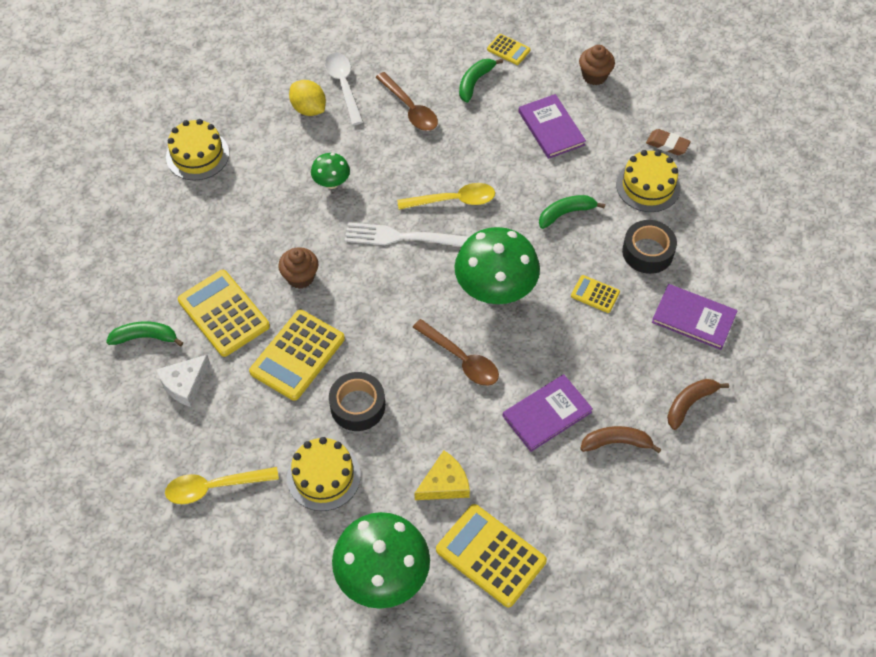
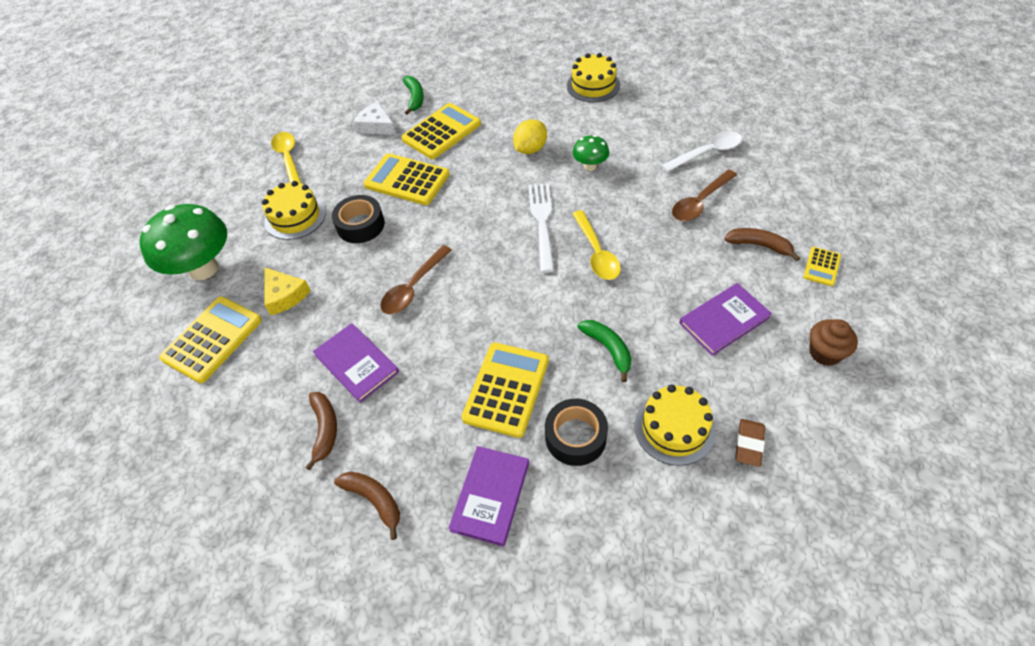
camera: 85 degrees right, 5 degrees down
brown cupcake [278,247,318,289] -> none
yellow lemon [289,80,326,116] -> yellow lemon moved to [513,119,547,154]
green mushroom [455,227,540,304] -> none
green banana [459,59,503,103] -> brown banana [724,228,800,261]
yellow calculator [571,275,620,313] -> yellow calculator [462,342,549,438], size x1.99

